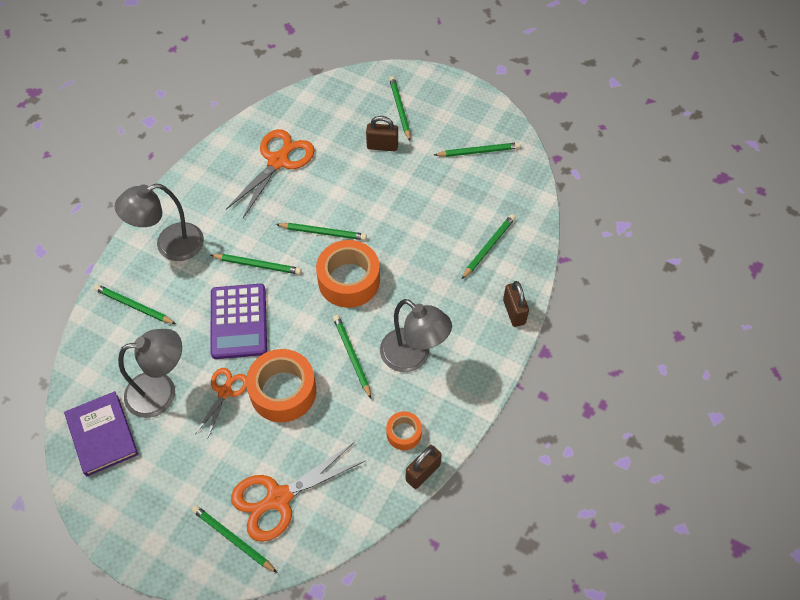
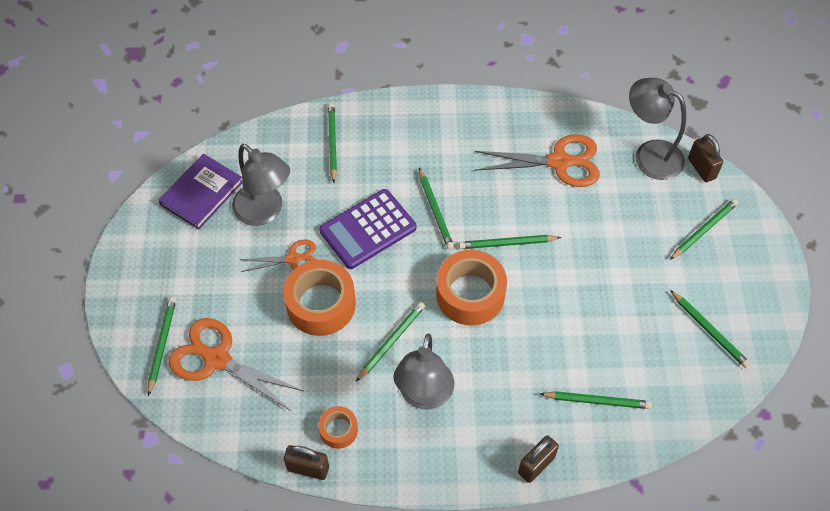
camera: 60 degrees right, 0 degrees up
grey lamp [115,184,204,261] -> grey lamp moved to [629,78,686,180]
green pencil [276,223,367,240] -> green pencil turned 105 degrees clockwise [459,235,561,249]
brown padlock [366,116,398,151] -> brown padlock moved to [688,134,723,182]

